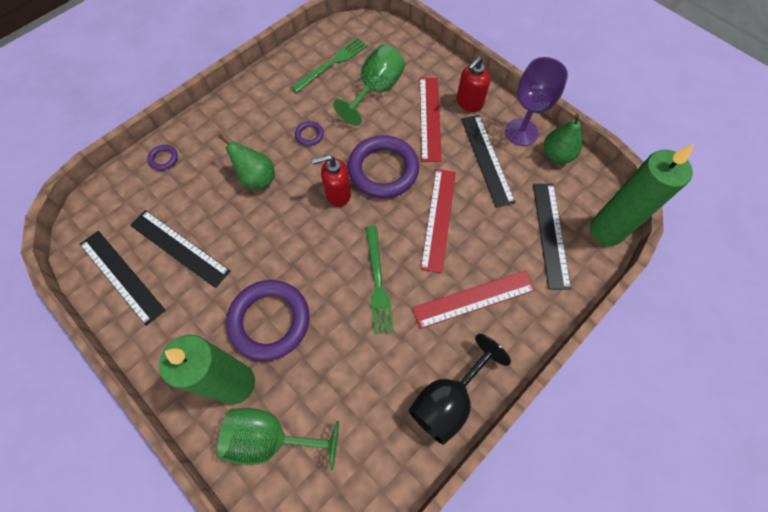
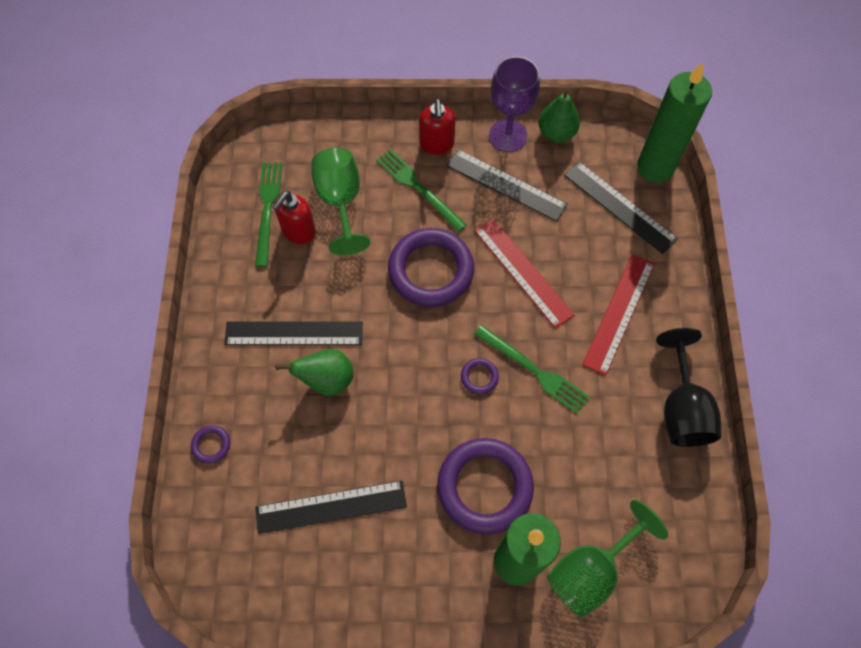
camera: 45 degrees left, 0 degrees up
black ruler [80,231,165,326] -> black ruler moved to [224,322,363,345]
purple ring [295,121,324,146] -> purple ring moved to [461,358,499,394]
red soap dispenser [312,155,351,207] -> red soap dispenser moved to [273,191,316,244]
red ruler [420,78,442,162] -> green fork [376,149,467,232]

